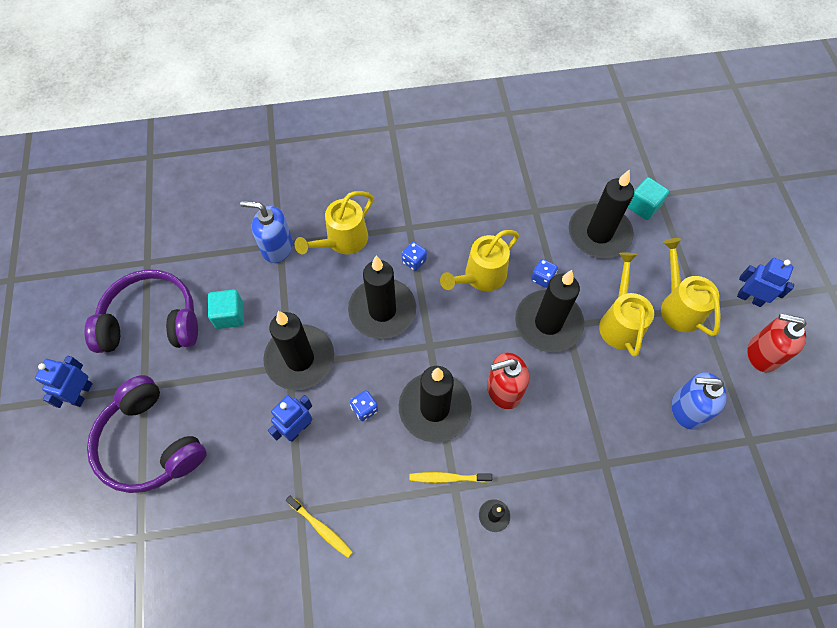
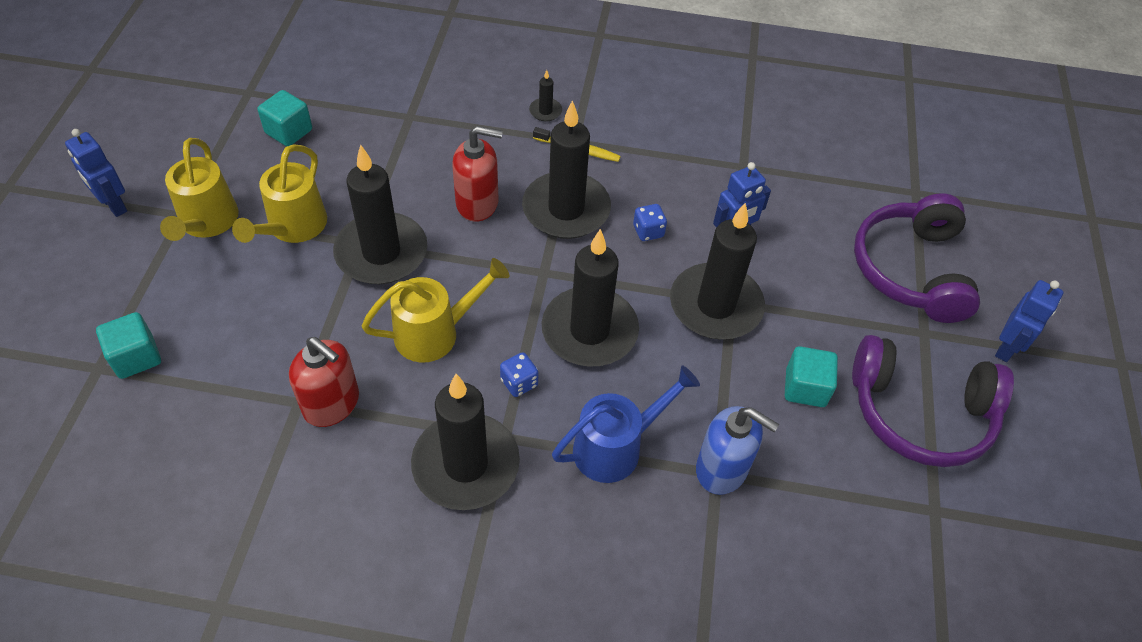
camera: 165 degrees left, 10 degrees down
purple headphones [87,375,207,493] -> purple headphones turned 150 degrees counterclockwise [854,193,980,323]
yellow toothbrush [286,496,353,558] -> none
yellow watering can [295,191,373,254] -> blue watering can [552,366,700,483]
blue dice [531,259,558,288] -> none
black candle [569,169,634,258] -> black candle moved to [411,374,520,510]
blue soap dispenser [671,372,727,430] -> turquoise cube [257,90,312,146]
red soap dispenser [747,313,807,372] -> red soap dispenser moved to [289,337,359,427]

